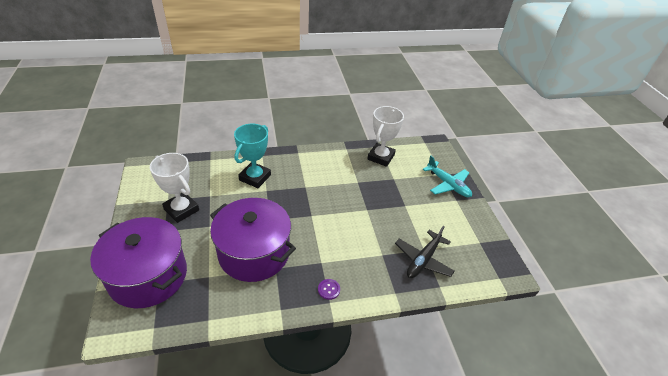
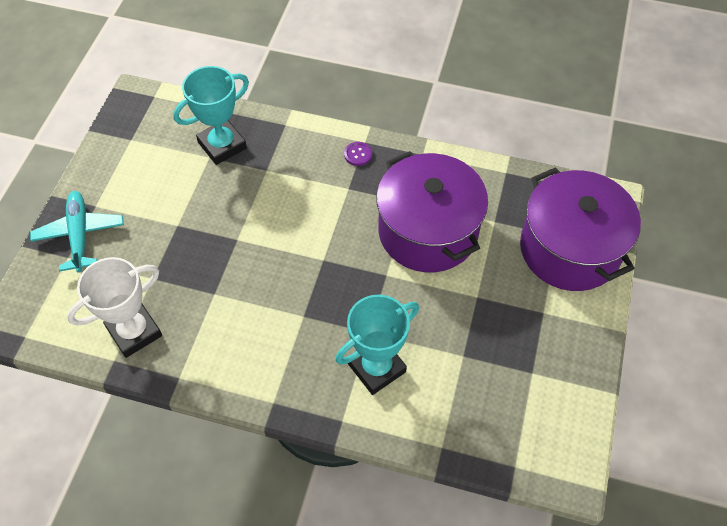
camera: 150 degrees left, 15 degrees up
white trophy [150,153,199,223] -> none
black plane [395,226,455,278] -> turquoise trophy [173,66,249,165]

